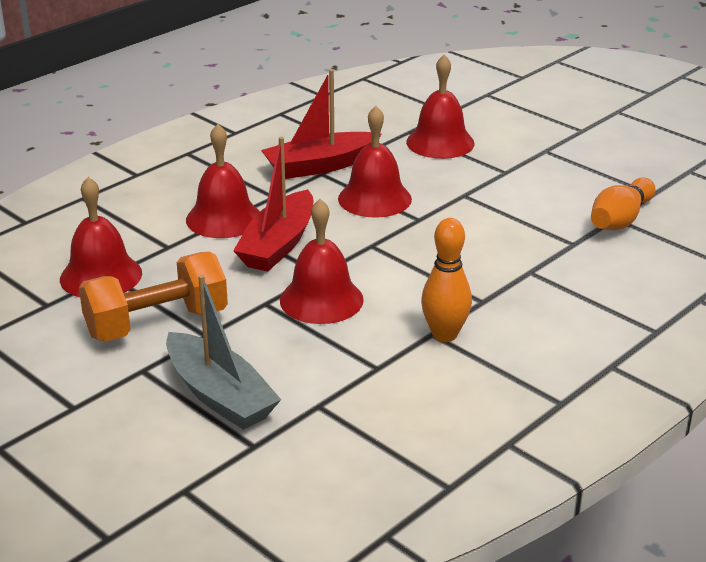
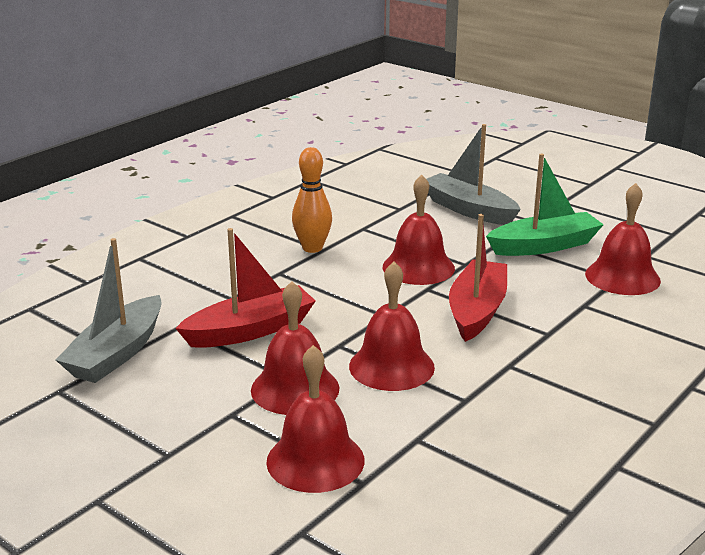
camera: 175 degrees right, 5 degrees down
orange dumbbell [79,252,228,342] -> green boat [486,154,604,256]
red bell [186,124,260,238] -> red bell moved to [251,281,339,415]
red boat [261,69,381,179] -> red boat moved to [175,228,316,348]
orange bowling pin [591,177,655,230] -> grey boat [56,238,162,383]

